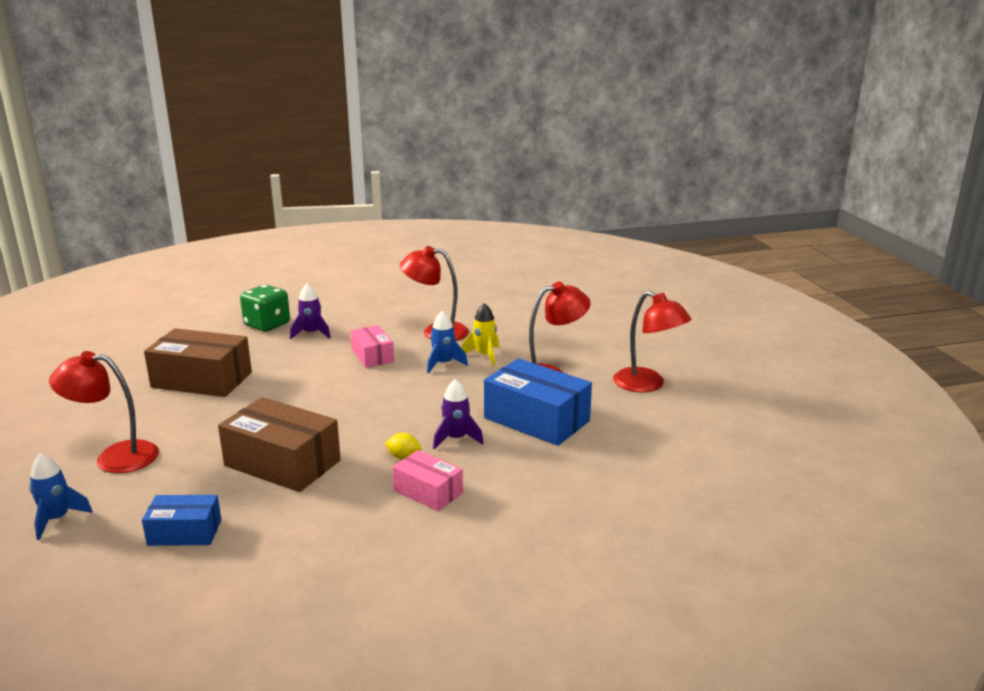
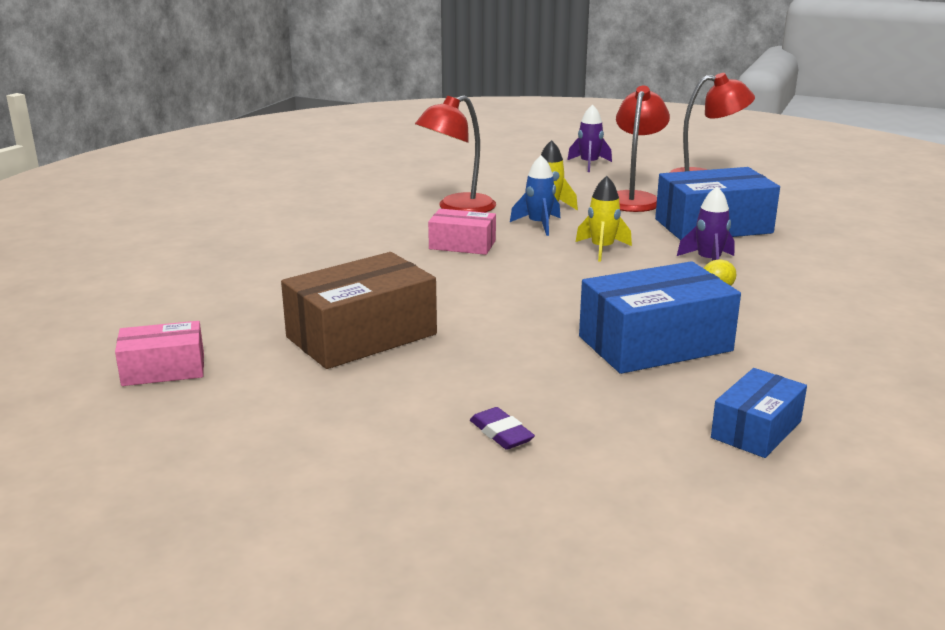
camera: 50 degrees left, 0 degrees up
blue rocket [29,453,93,540] -> none
red lamp [49,351,159,473] -> purple eraser [470,407,535,450]
brown box [218,397,341,492] -> blue box [579,261,741,374]
green dice [240,285,290,332] -> none
purple rocket [290,284,331,340] -> purple rocket moved to [567,104,612,172]
pink box [393,450,463,511] -> pink box moved to [115,321,204,386]
none -> yellow rocket [576,176,632,262]

